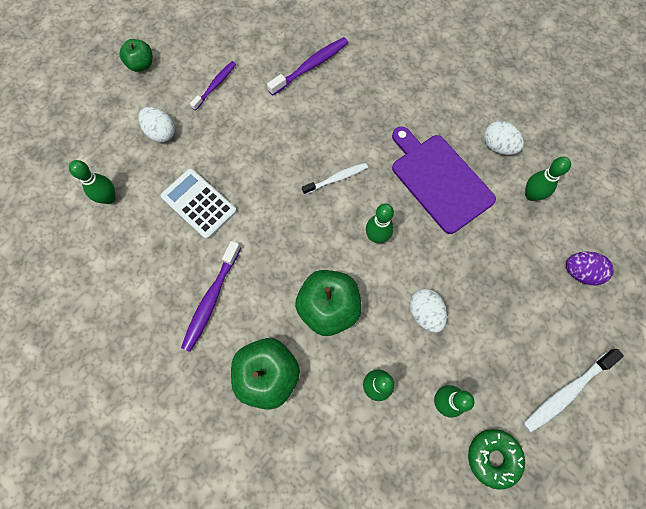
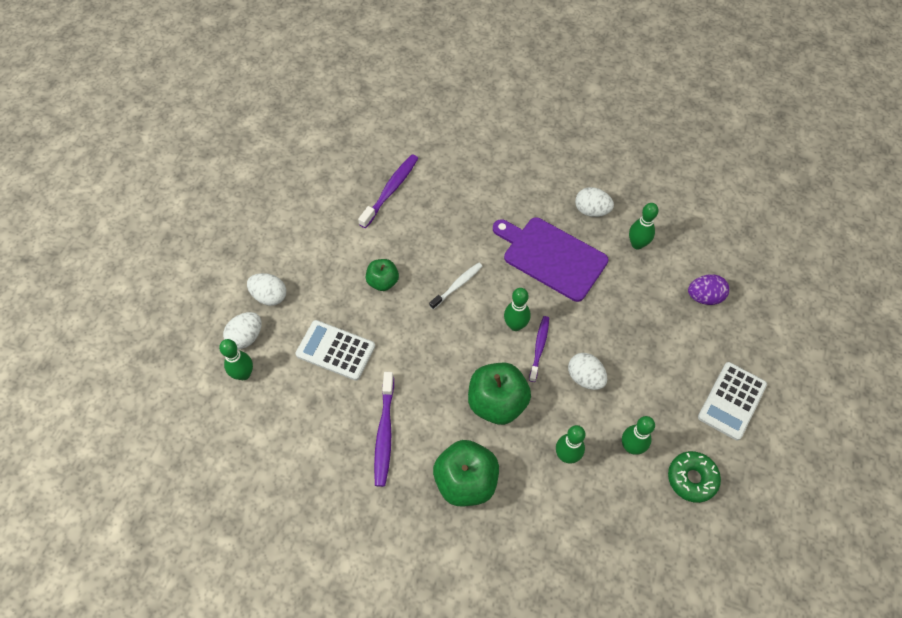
camera: 20 degrees left, 10 degrees down
green apple [120,39,152,72] -> green apple moved to [366,259,399,291]
purple toothbrush [190,61,236,111] -> purple toothbrush moved to [529,316,549,382]
white toothbrush [523,349,624,433] -> white calculator [698,362,767,441]
none -> white egg [223,312,262,349]

